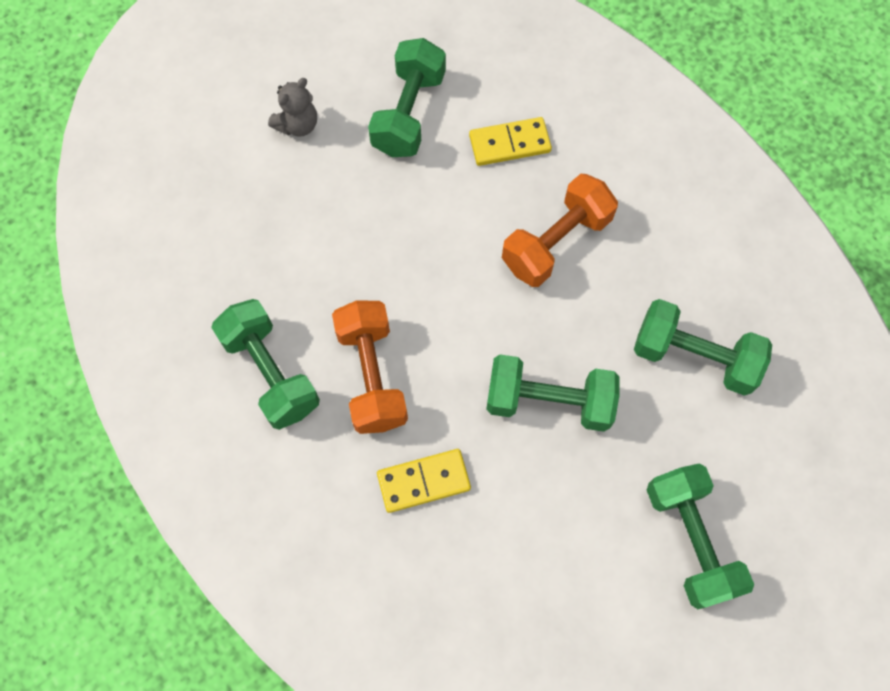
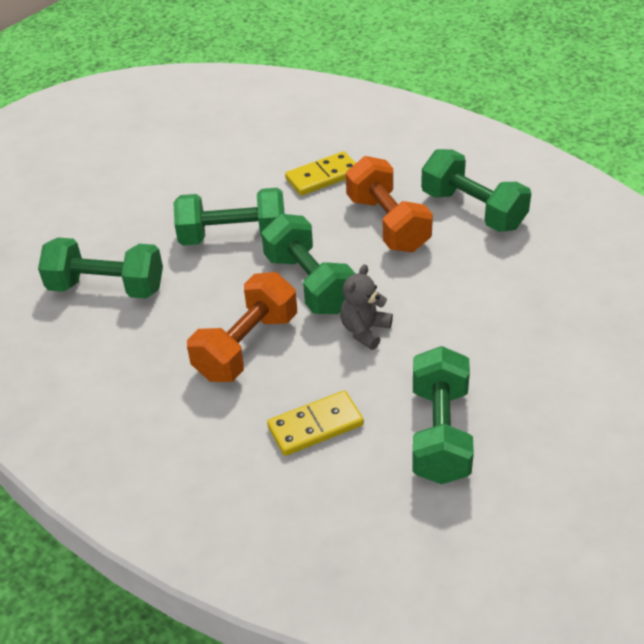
camera: 170 degrees right, 25 degrees down
grey teddy bear [268,78,317,137] -> grey teddy bear moved to [340,264,393,350]
green dumbbell [647,464,754,609] -> green dumbbell moved to [261,214,356,314]

